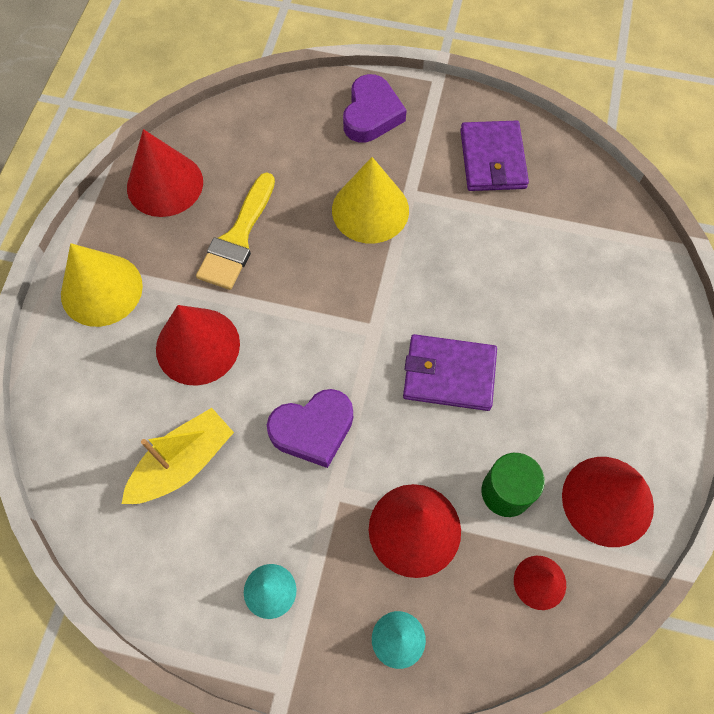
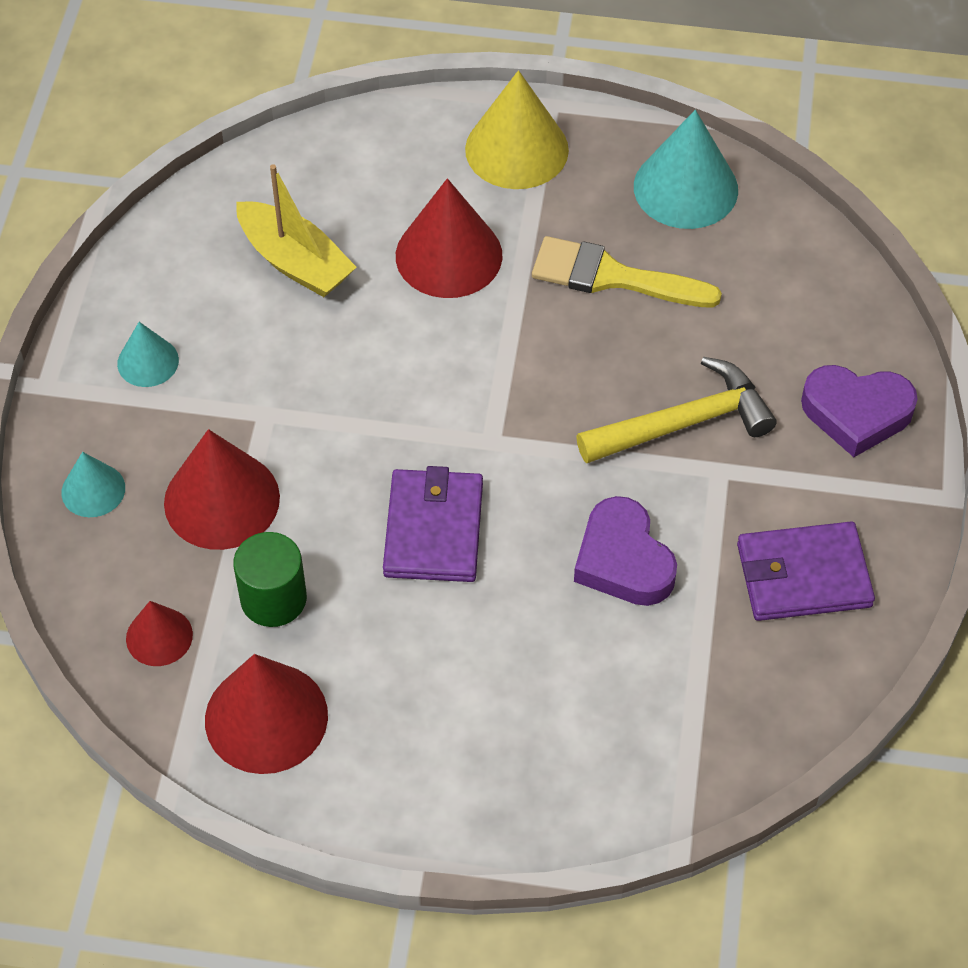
camera: 85 degrees right, 10 degrees down
red cone [127,129,203,217] -> turquoise cone [634,110,738,229]
purple heart [267,389,353,468] -> purple heart moved to [574,496,677,606]
yellow cone [332,157,409,244] -> yellow hammer [576,357,777,463]

